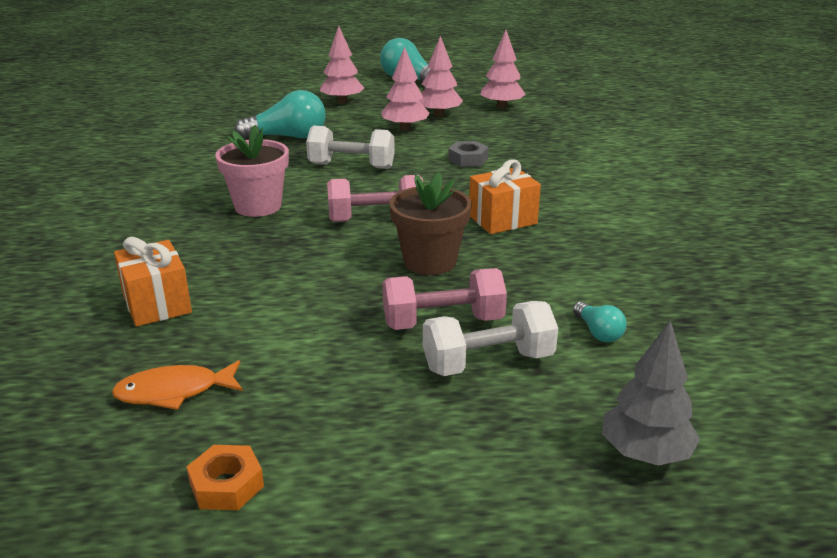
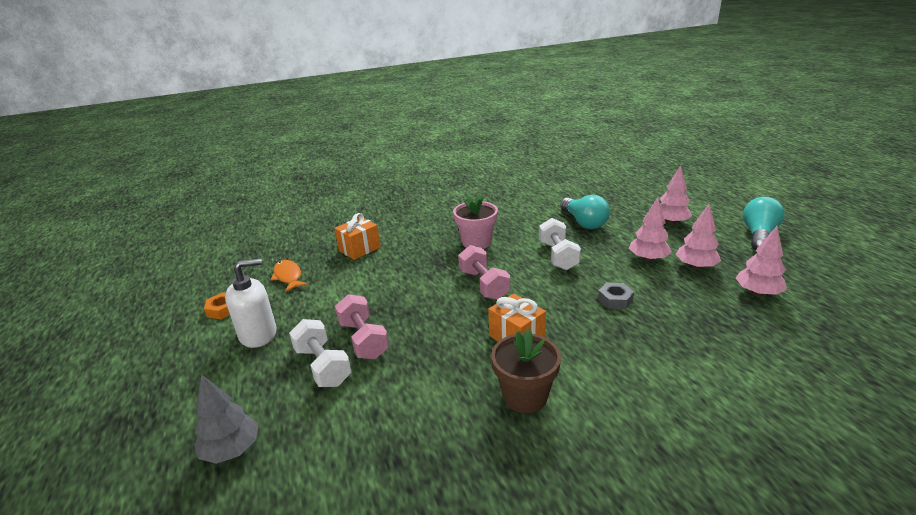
camera: 75 degrees right, 0 degrees up
brown flower pot [389,172,472,275] -> brown flower pot moved to [491,328,561,413]
turquoise light bulb [573,302,627,342] -> none
none -> white soap dispenser [225,258,277,348]

